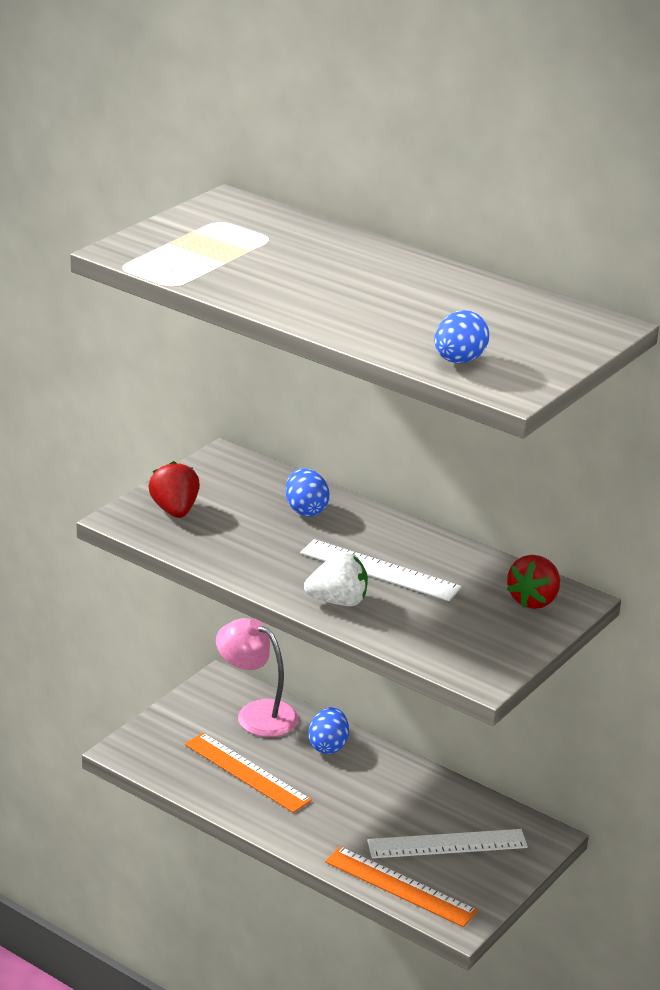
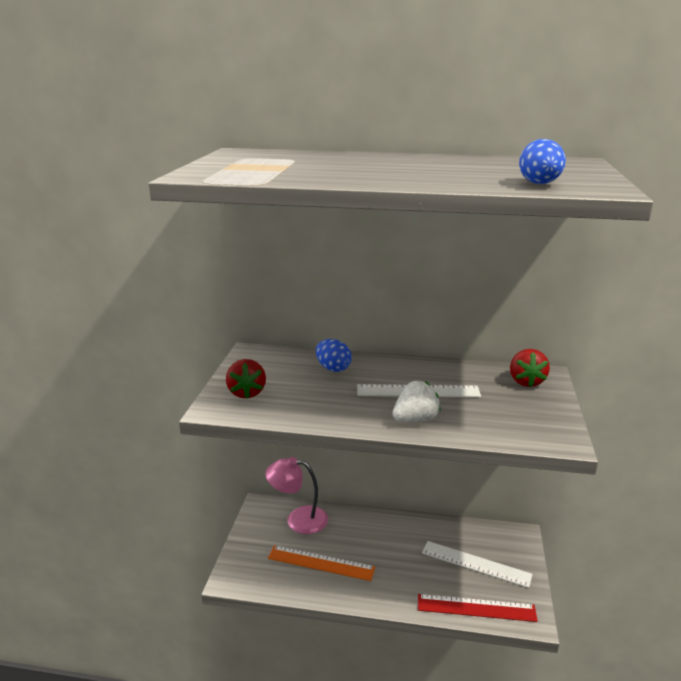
camera: 25 degrees left, 5 degrees down
red strawberry [148,461,200,518] -> red strawberry turned 150 degrees counterclockwise [226,359,266,399]
blue egg [308,707,349,754] -> none
orange ruler [325,846,478,927] -> red ruler [418,594,538,622]
white ruler [367,829,528,858] -> white ruler turned 60 degrees clockwise [422,541,533,588]

